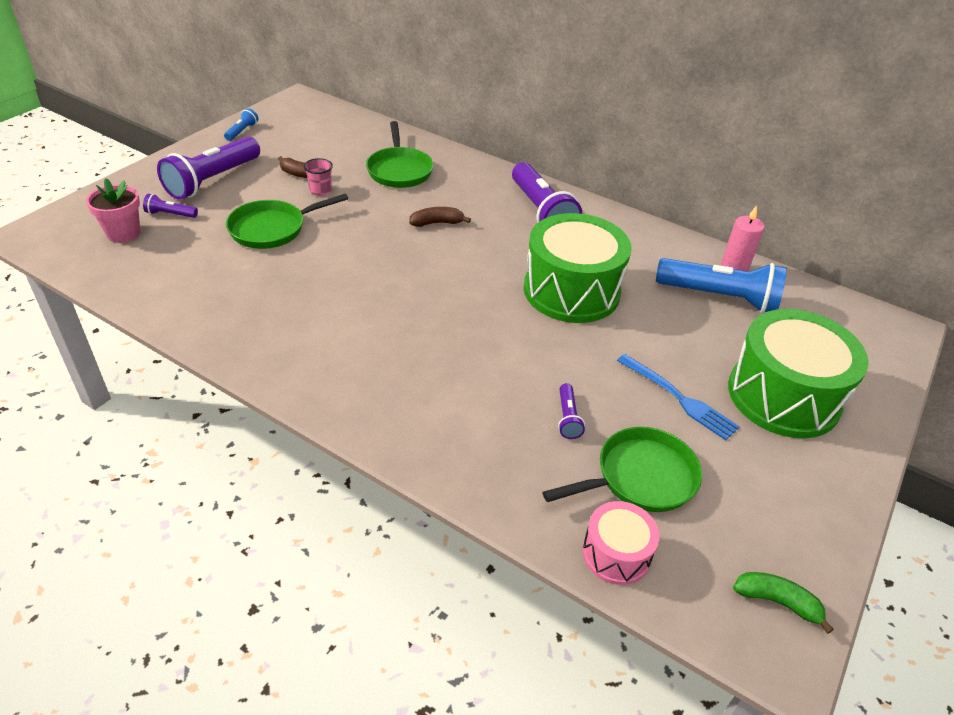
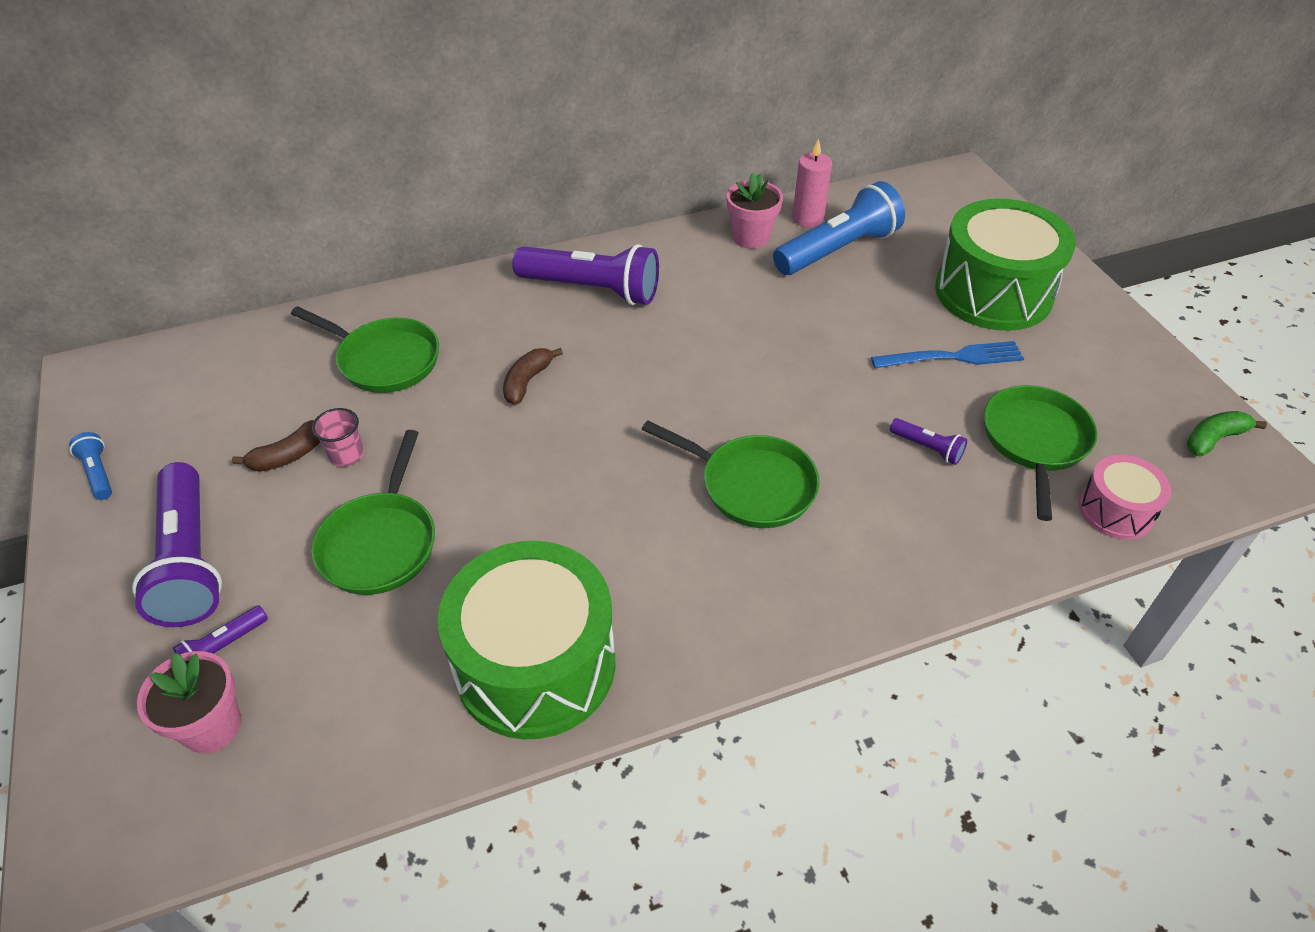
camera: 50 degrees left, 5 degrees up
green drum [524,213,632,323] -> green drum moved to [438,541,615,740]
none -> green pan [642,420,820,528]
none -> pink flower pot [726,173,783,249]

